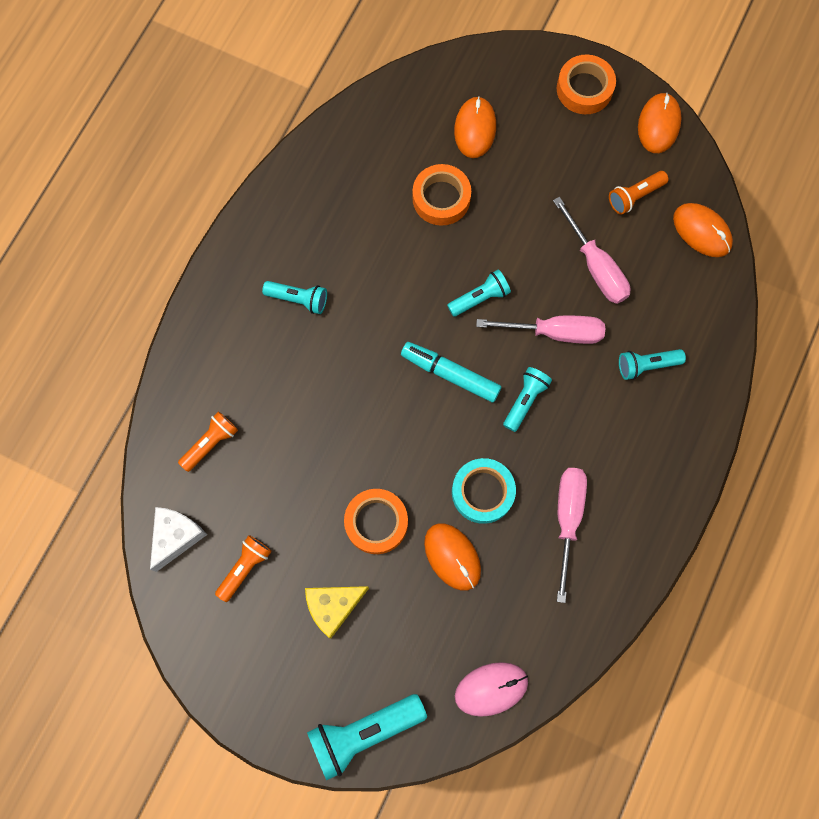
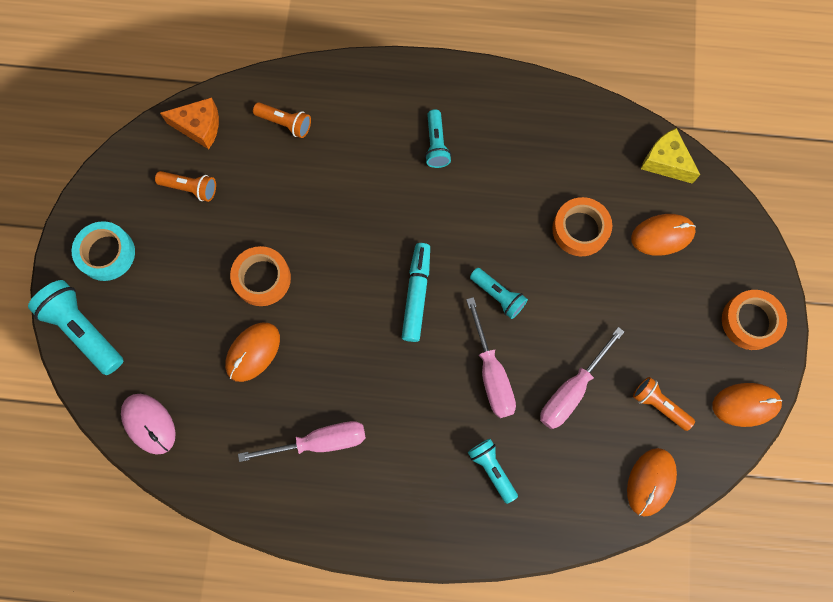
camera: 70 degrees right, 0 degrees up
white cheese [150,507,207,572] -> orange cheese [160,97,219,149]
yellow cheese [305,586,369,638] -> yellow cheese moved to [641,128,700,184]
turquoise tape [452,458,516,524] -> turquoise tape moved to [72,221,135,281]
turquoise flashlight [503,367,552,432] -> none

